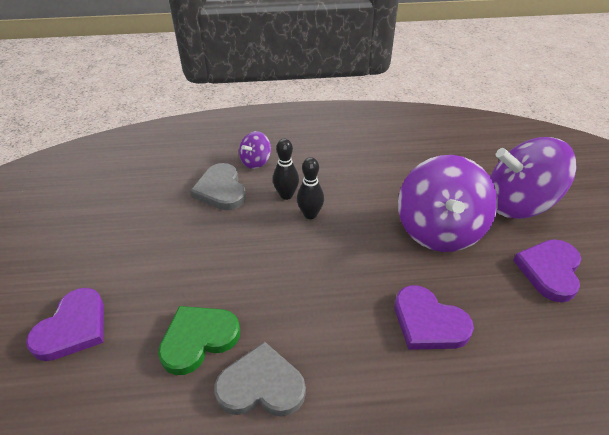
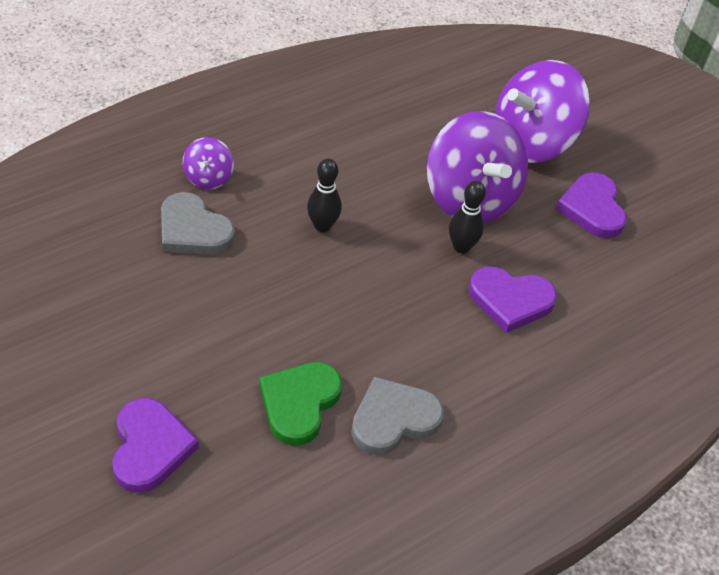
camera: 35 degrees left, 5 degrees up
black bowling pin [273,139,299,200] -> black bowling pin moved to [449,181,486,253]

